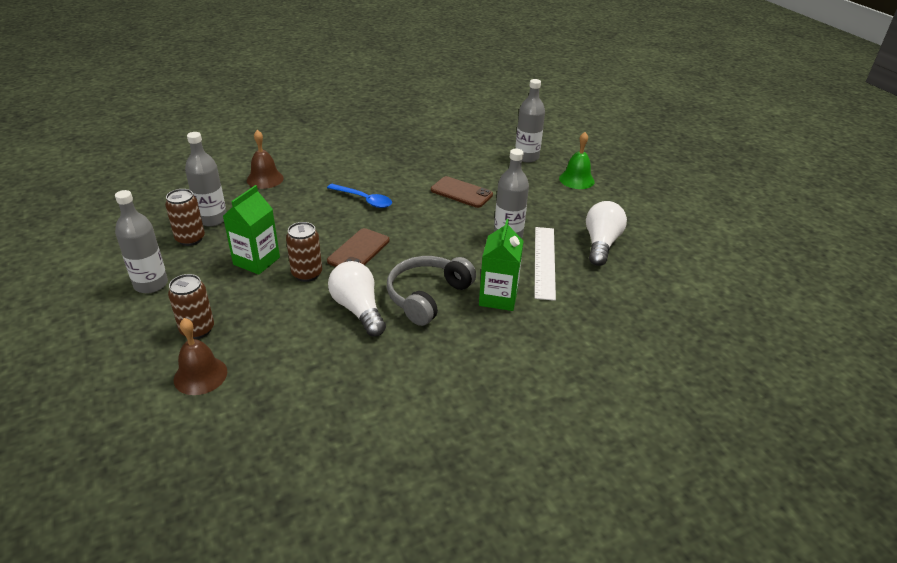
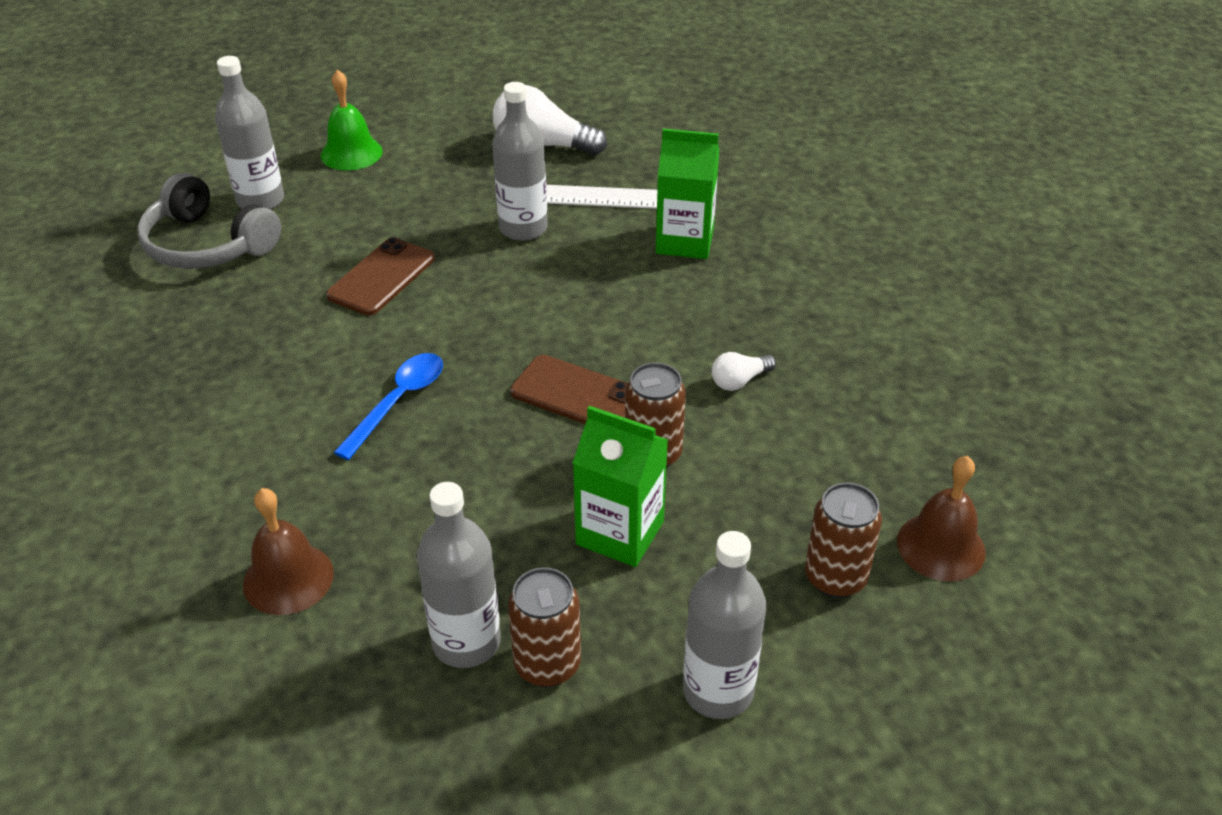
camera: 90 degrees left, 5 degrees up
white light bulb [328,261,386,336] -> white light bulb [712,352,776,391], size x0.51
grey headphones [387,256,476,326] -> grey headphones moved to [137,173,281,269]

